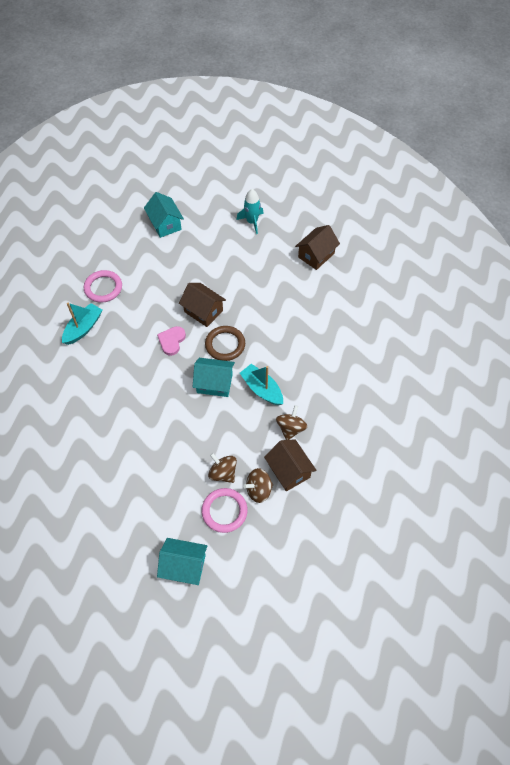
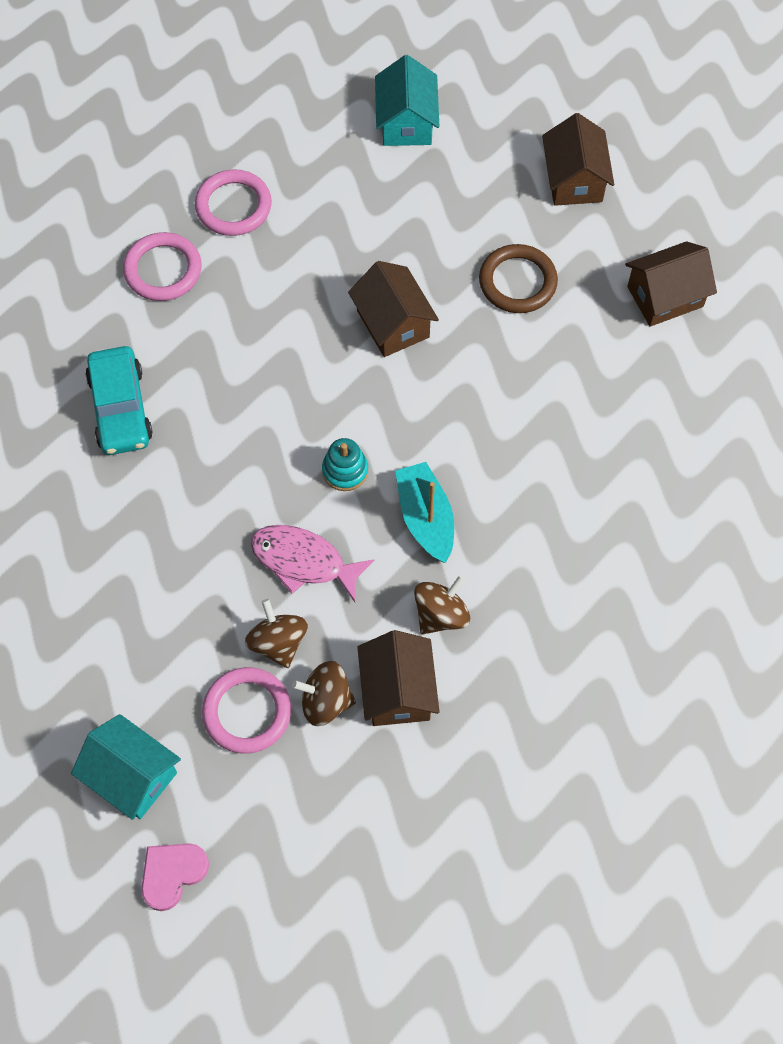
camera: 25 degrees right, 5 degrees up
turquoise boat [62,303,103,345] -> pink ring [123,232,202,301]
pink heart [157,326,186,356] -> pink heart moved to [141,843,209,911]
turquoise house [193,358,235,397] -> turquoise stacking toy [322,438,368,491]
brown ring [205,326,245,361] -> brown ring moved to [479,244,558,313]
turquoise rocket [236,189,264,234] -> brown house [542,113,614,206]
none -> turquoise car [86,346,153,455]
none -> pink fish [251,525,375,602]

